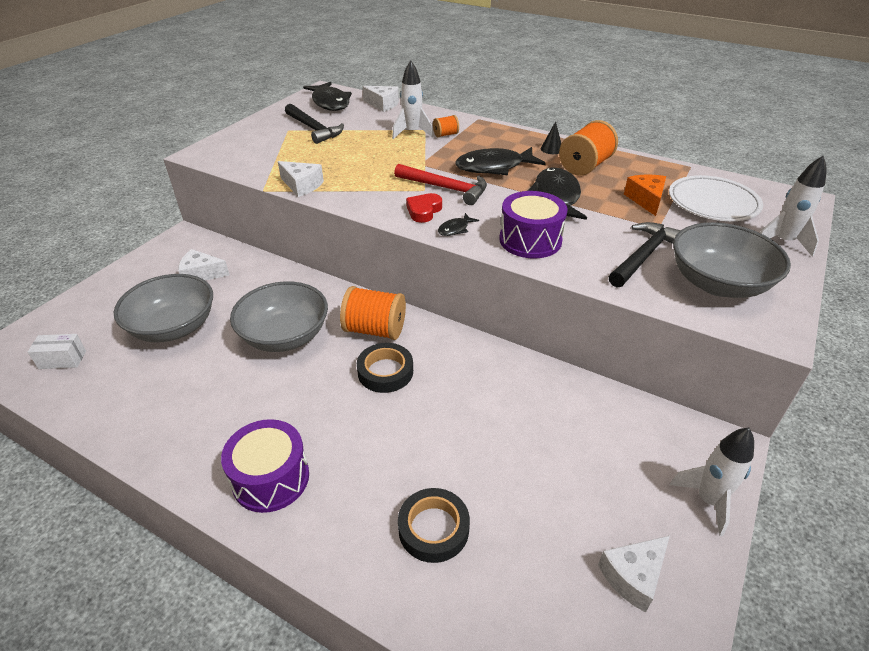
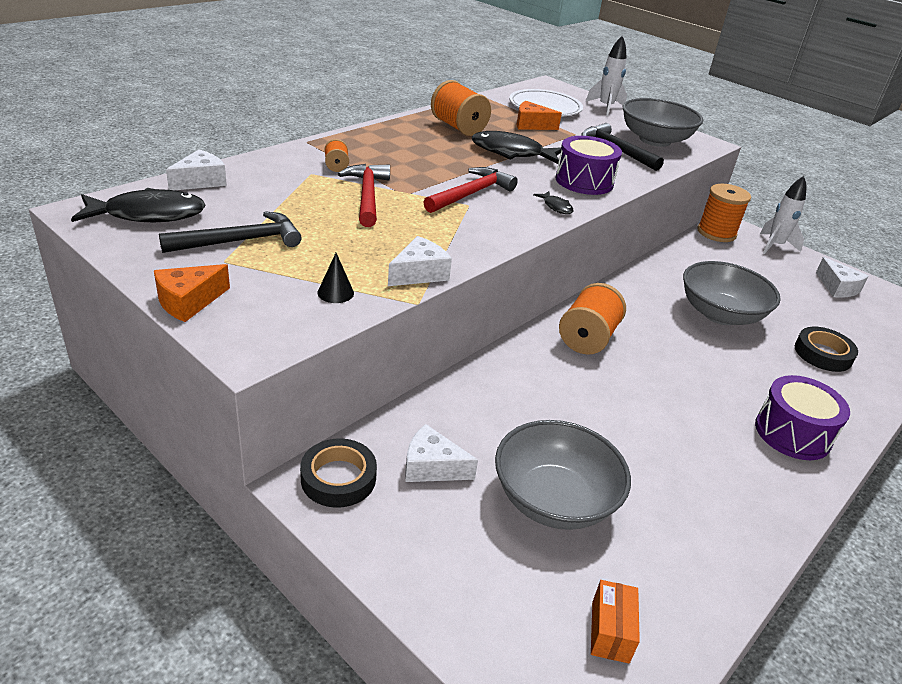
camera: 80 degrees left, 5 degrees down
white box [28,334,86,369] -> orange box [591,580,640,664]
white cheese [178,249,229,281] -> white cheese turned 90 degrees clockwise [405,424,478,482]
grey bowl [230,281,328,352] -> grey bowl moved to [683,261,781,325]
black tape [357,343,413,393] -> black tape moved to [300,438,377,508]
white rocket [392,60,434,139] -> none
red heart [406,193,442,223] -> none
black fish [455,147,546,175] -> none
black cone [541,121,561,154] -> black cone moved to [317,253,354,303]
none -> orange cheese [154,264,230,322]
none -> red hammer [338,164,390,227]
none -> orange spool [697,184,751,242]

